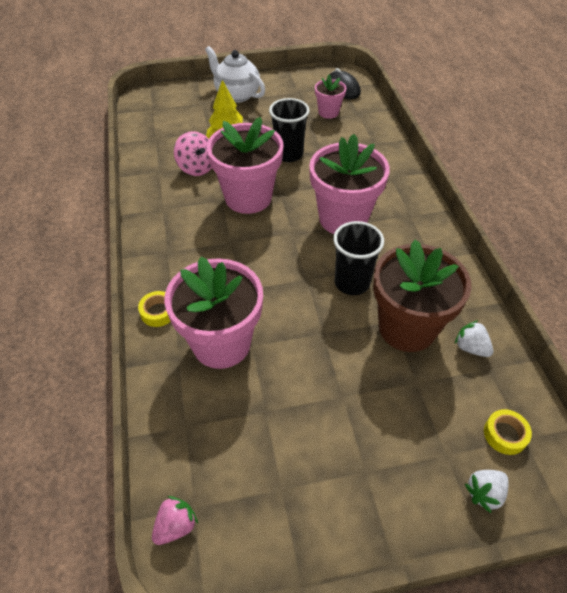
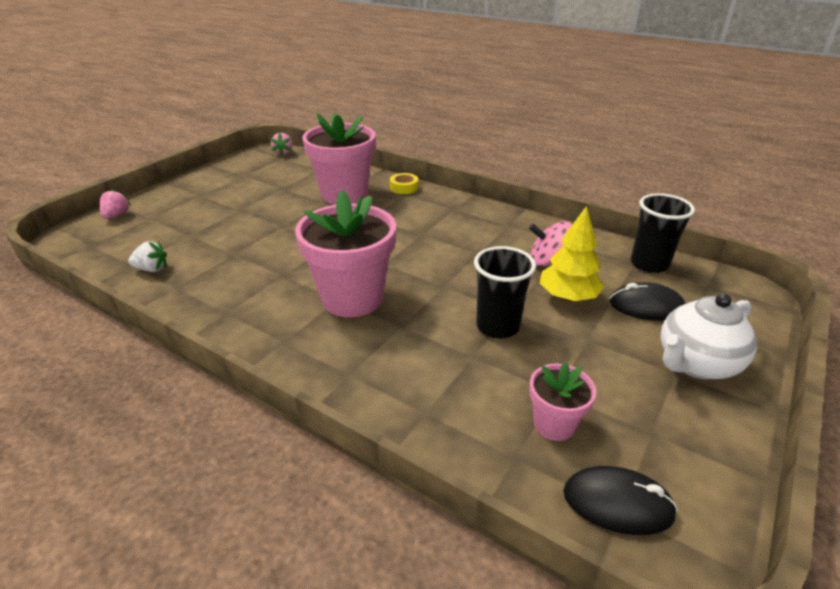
camera: 135 degrees right, 15 degrees down
white teapot [205,46,265,103] -> white teapot turned 150 degrees clockwise [661,293,757,379]
pink flower pot [207,117,284,214] -> none
black cup [333,221,384,295] -> black cup moved to [631,193,695,273]
brown flower pot [373,239,472,352] -> none
white strawberry [465,470,509,513] -> pink strawberry [100,189,131,219]
yellow tape [484,409,532,455] -> none
none -> black mouse [609,282,686,321]

